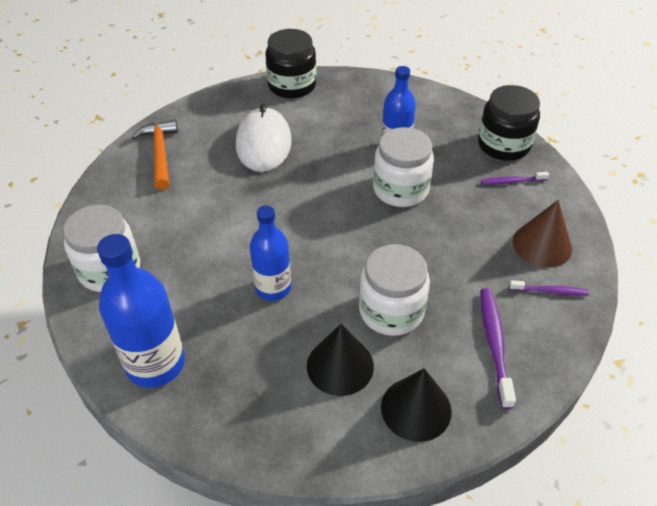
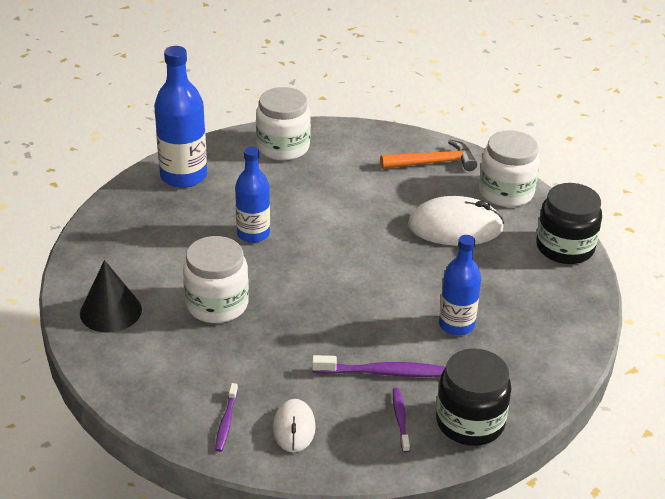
camera: 90 degrees right, 10 degrees down
black cone [307,324,374,396] -> none
white jar [373,127,434,207] -> white jar moved to [479,130,540,207]
purple toothbrush [480,288,516,409] -> purple toothbrush moved to [312,355,446,377]
brown cone [513,200,572,268] -> white mouse [273,399,316,452]

